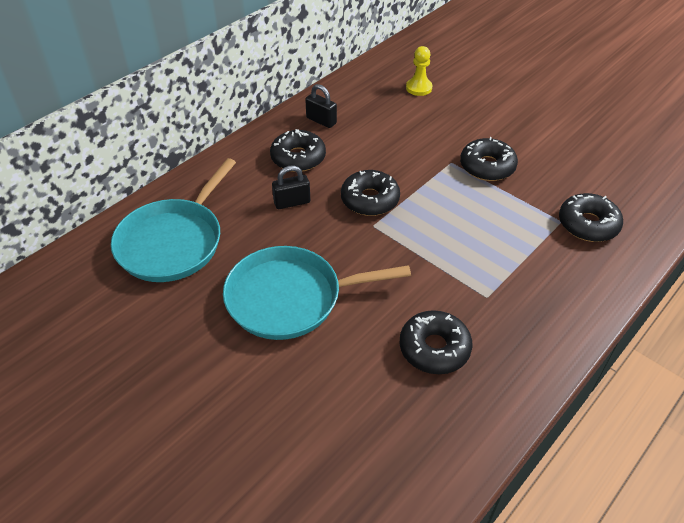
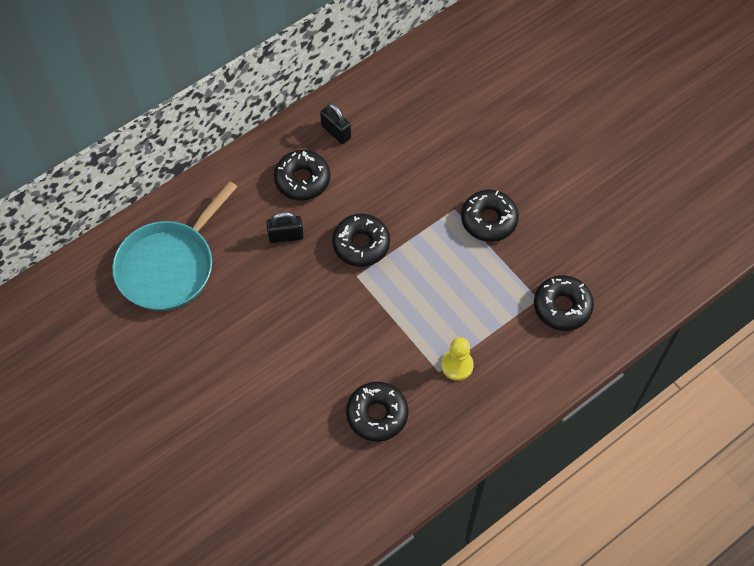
camera: 10 degrees right, 15 degrees up
turquoise pan [223,246,411,340] -> none
yellow pawn [406,46,432,96] -> yellow pawn moved to [441,337,474,381]

